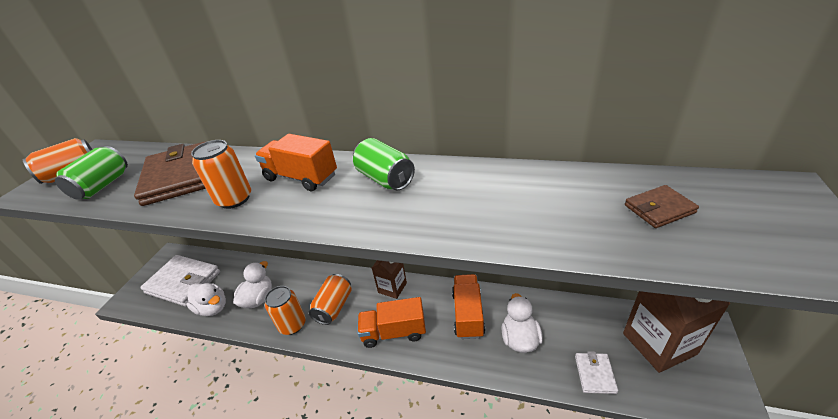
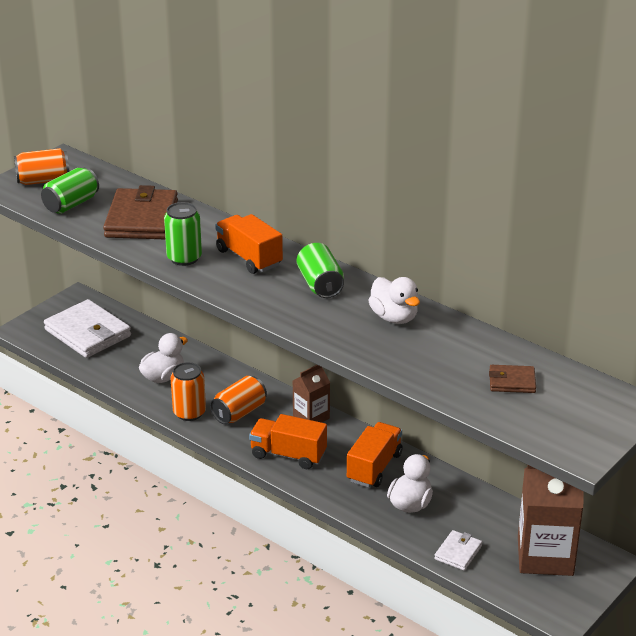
camera: 20 degrees right, 5 degrees down
white duck [186,283,226,316] -> white duck moved to [368,277,420,324]
orange can [191,140,251,209] -> green can [164,202,202,266]

